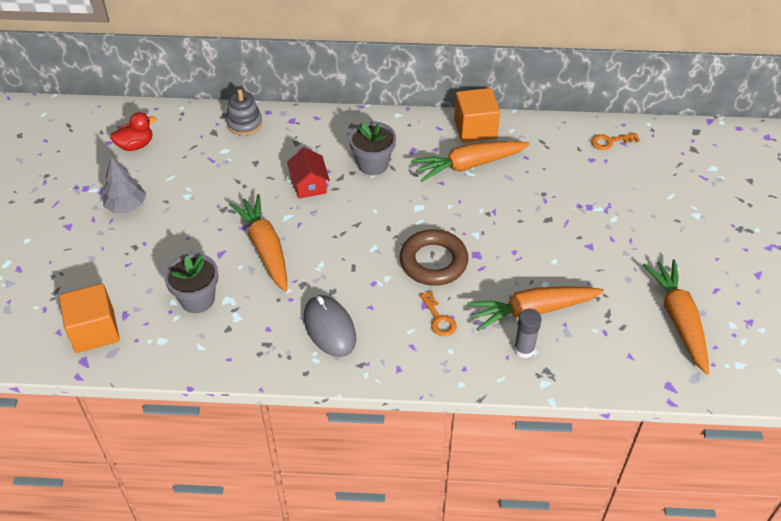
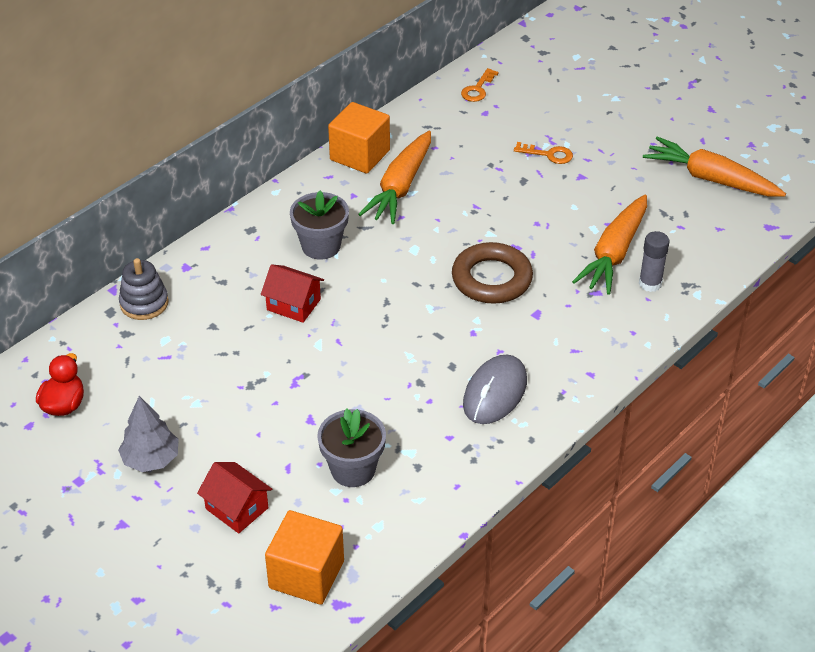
camera: 50 degrees left, 5 degrees down
orange carrot [229,194,287,292] -> none
grey mouse [304,295,356,357] -> grey mouse turned 75 degrees counterclockwise [463,355,527,424]
orange key [420,291,457,336] -> orange key moved to [514,142,573,164]
none -> red house [197,462,272,533]

